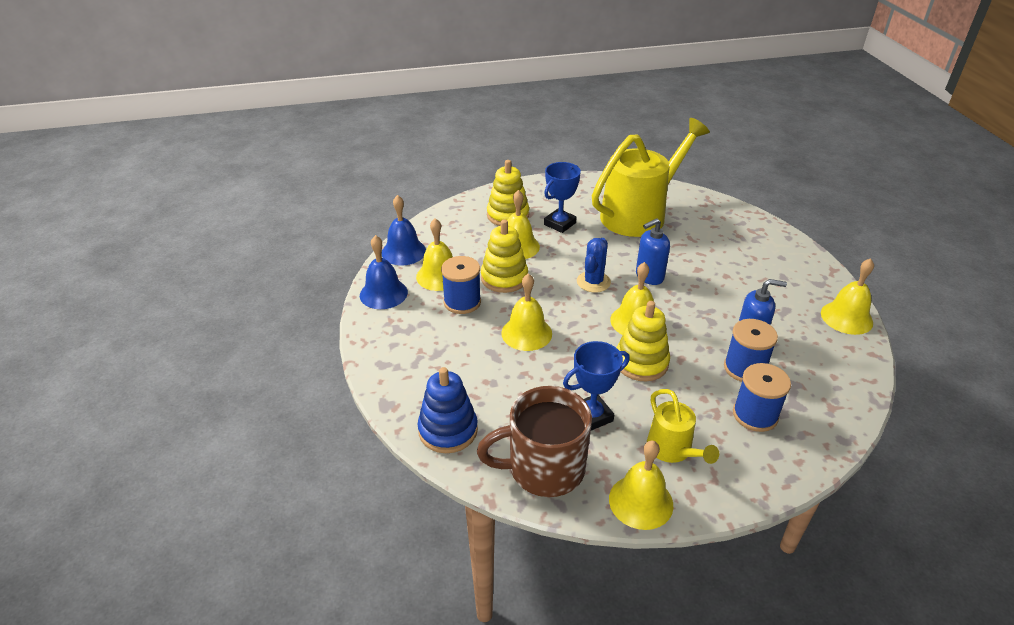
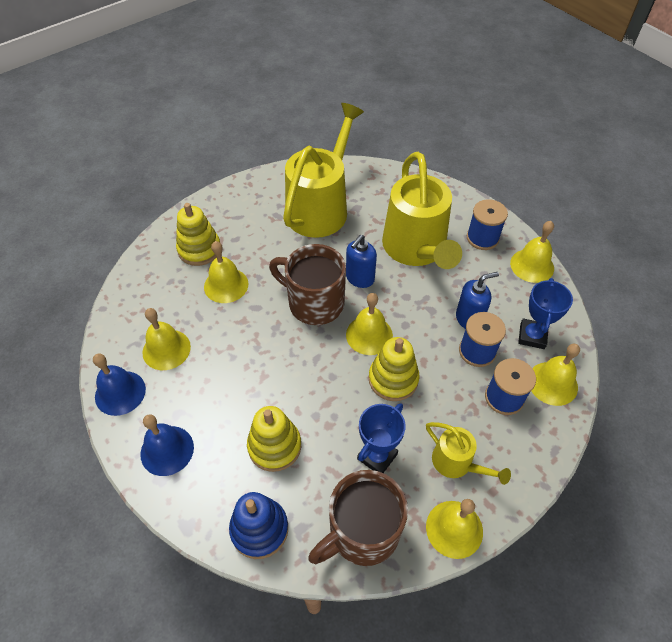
camera: 25 degrees left, 15 degrees up
blue bell [381,195,426,265] -> blue bell moved to [140,414,194,476]
blue spool [441,256,481,314] -> blue spool moved to [467,199,508,250]
yellow stacking toy [481,219,528,293] -> yellow stacking toy moved to [247,406,301,472]
yellow bell [501,274,552,351] -> yellow bell moved to [531,344,580,406]
blue trophy [544,162,581,233] -> blue trophy moved to [518,278,573,349]
blue cactus [577,238,611,292] -> brown mug [269,244,346,325]
none -> yellow watering can [382,152,462,269]

